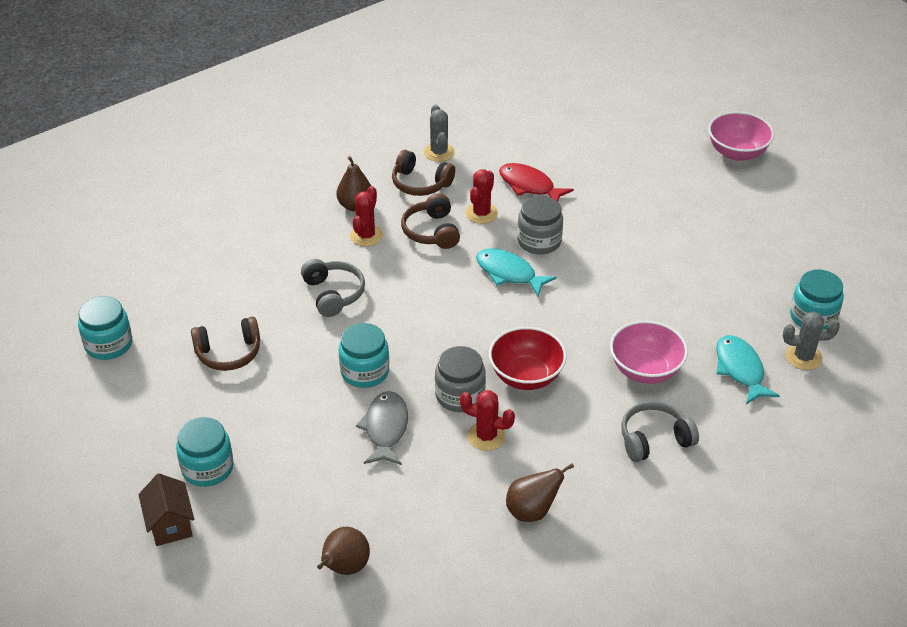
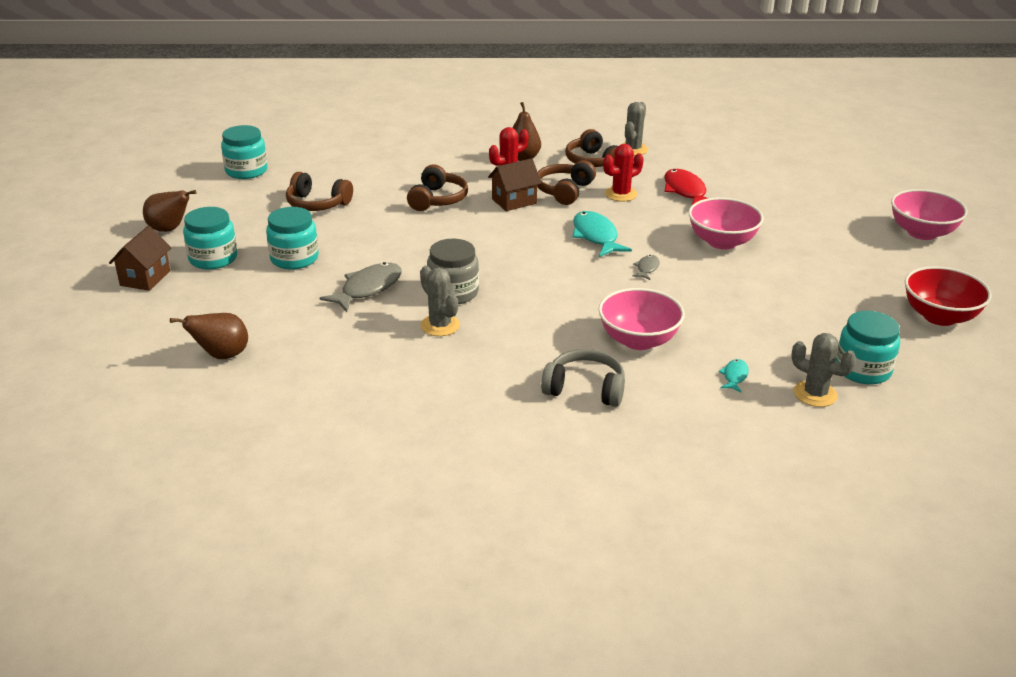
camera: 35 degrees right, 10 degrees down
grey headphones [301,259,365,317] -> brown headphones [407,164,468,211]
turquoise jar [339,323,389,388] -> turquoise jar moved to [266,207,319,269]
red cactus [460,390,515,451] -> grey cactus [420,266,460,336]
red bowl [489,327,567,390] -> red bowl moved to [905,266,992,326]
brown pear [506,463,574,522] -> brown pear moved to [143,190,197,232]
grey jar [517,196,563,255] -> none
turquoise fish [716,335,780,404] -> turquoise fish [718,359,749,393], size x0.50
none -> brown house [488,158,541,211]
none -> grey fish [633,255,660,280]
none -> pink bowl [688,197,764,249]

